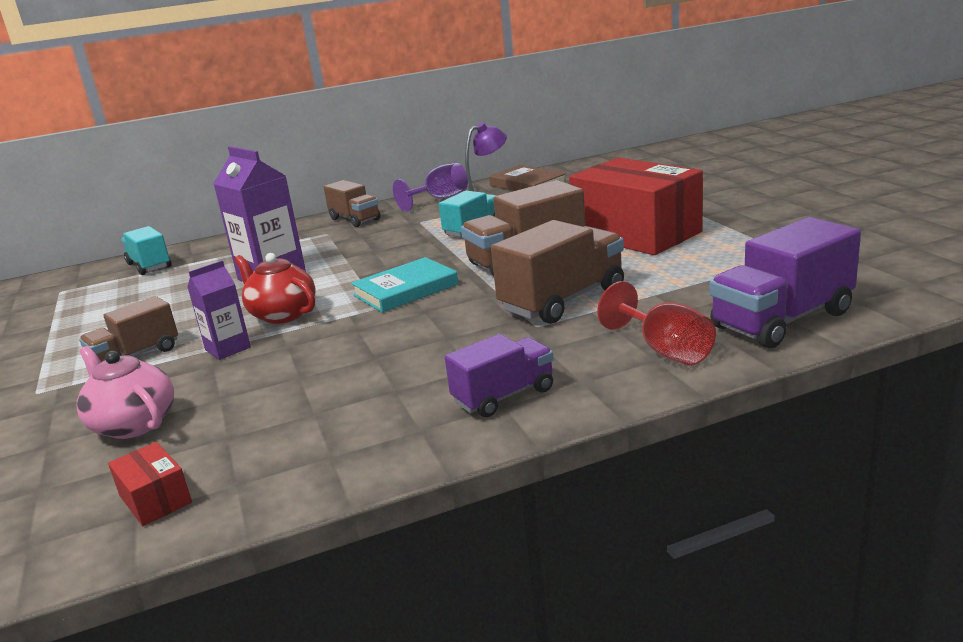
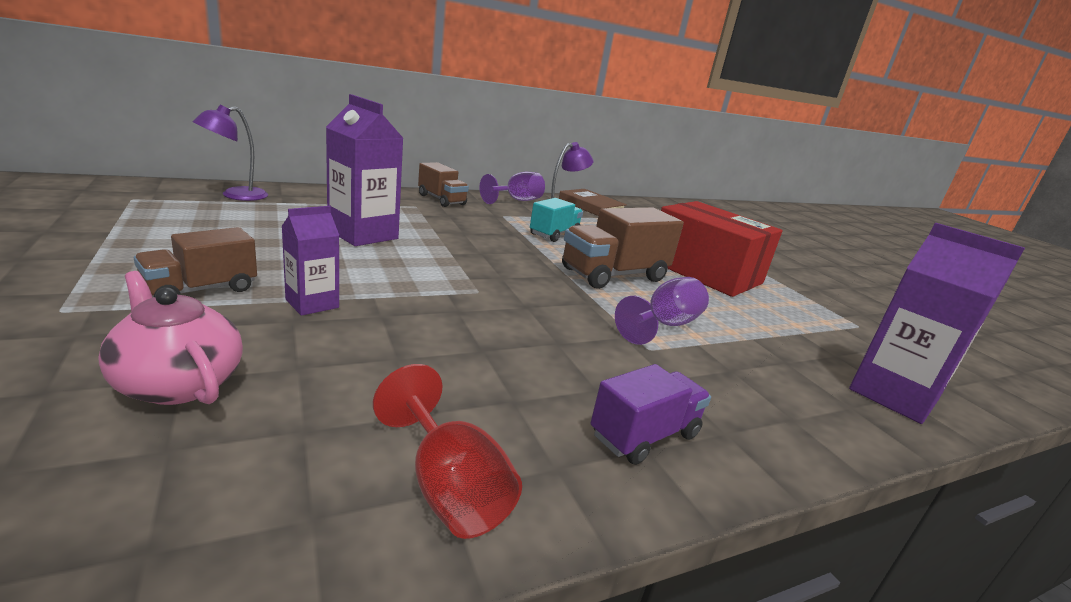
camera: 10 degrees left, 0 degrees up
red box [108,442,192,526] -> none
turquoise truck [121,226,171,275] -> purple lamp [193,105,268,201]
red teapot [234,253,316,324] -> none
turquoise book [351,257,458,313] -> none
brown truck [491,220,624,324] -> purple goblet [615,277,709,345]
red goblet [597,281,716,366] -> red goblet moved to [373,364,522,539]
purple truck [709,217,861,348] -> purple carton [849,223,1025,424]

